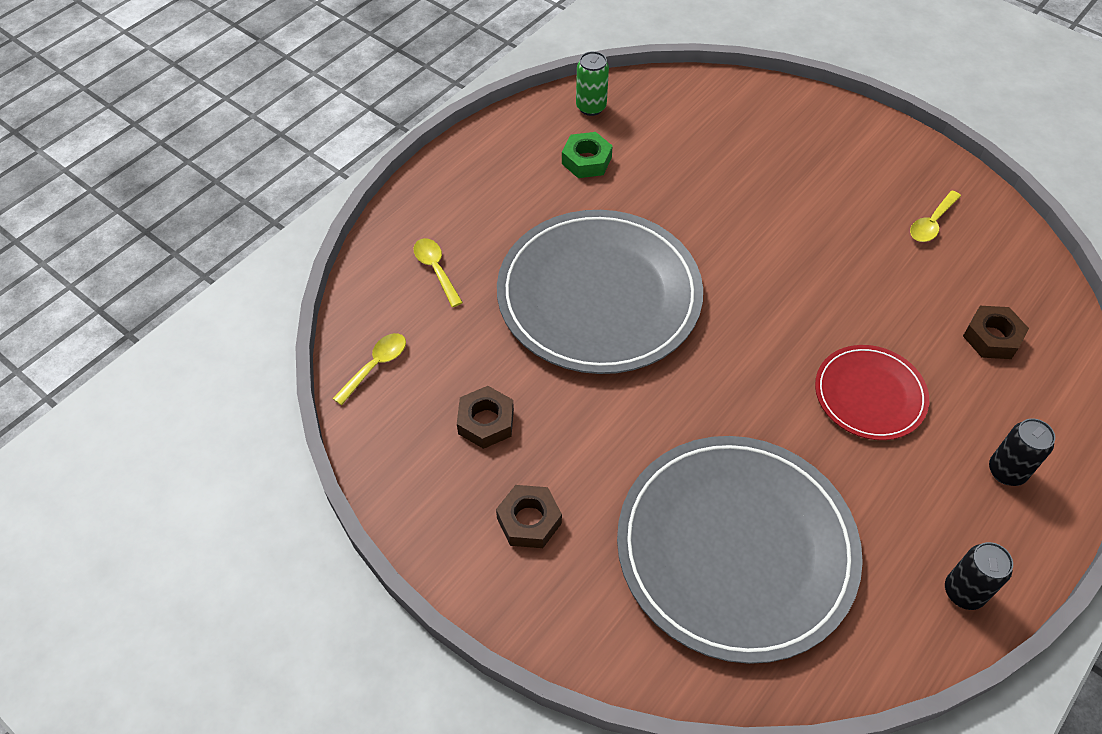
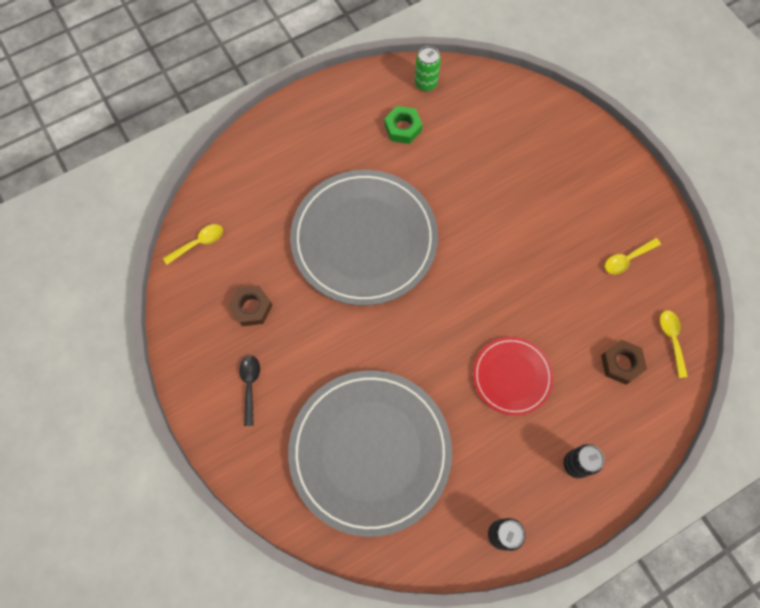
camera: 20 degrees right, 15 degrees up
yellow spoon [414,238,463,307] -> yellow spoon moved to [660,310,688,378]
brown nut [496,485,562,548] -> black spoon [239,355,260,426]

